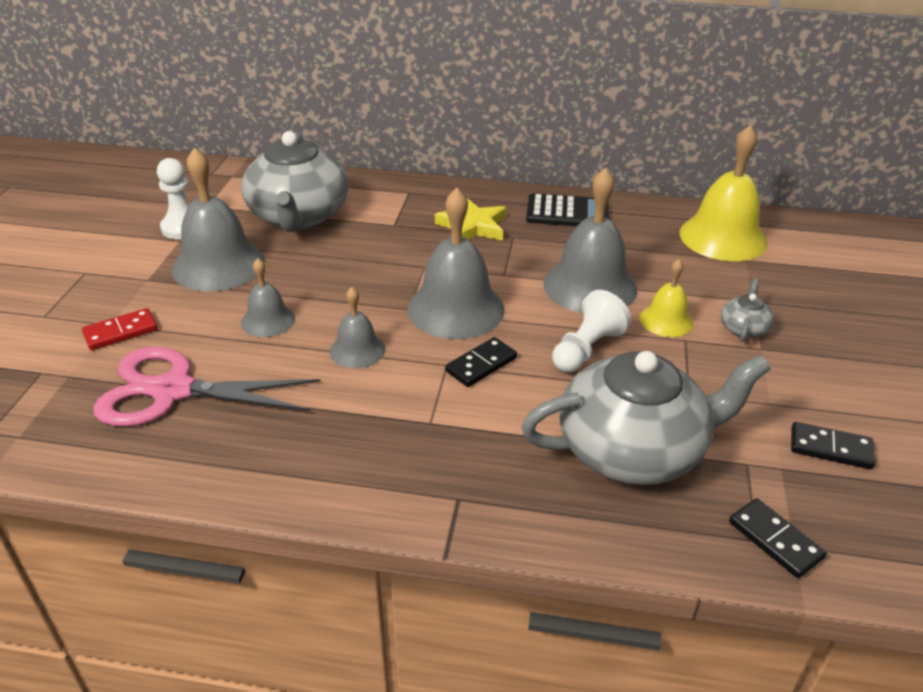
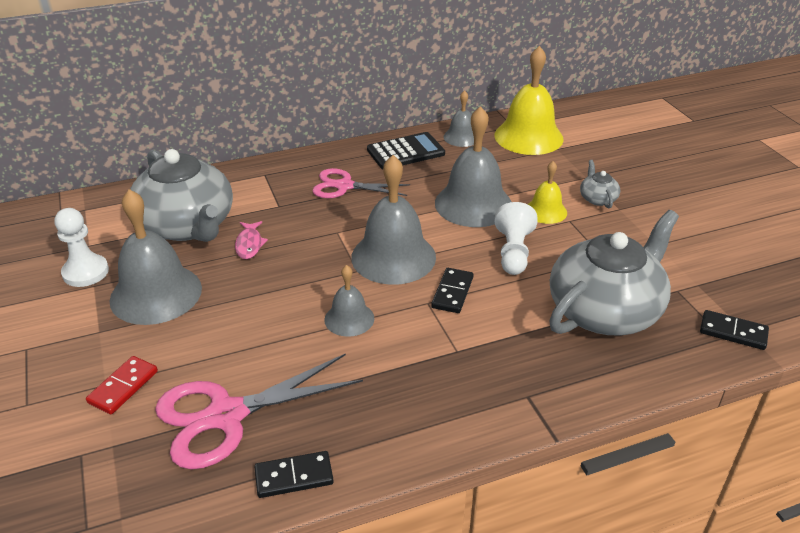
camera: 30 degrees left, 0 degrees up
grey bell [241,258,295,337] -> grey bell moved to [444,90,474,147]
yellow star [435,198,507,241] -> pink scissors [312,168,410,198]
black domino [791,422,875,469] -> black domino moved to [254,451,334,498]
none -> pink fish [235,221,268,259]

